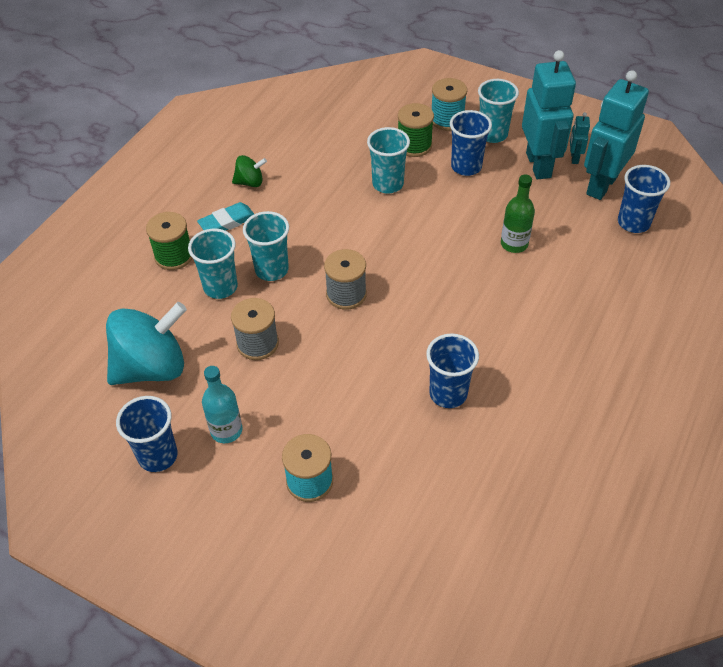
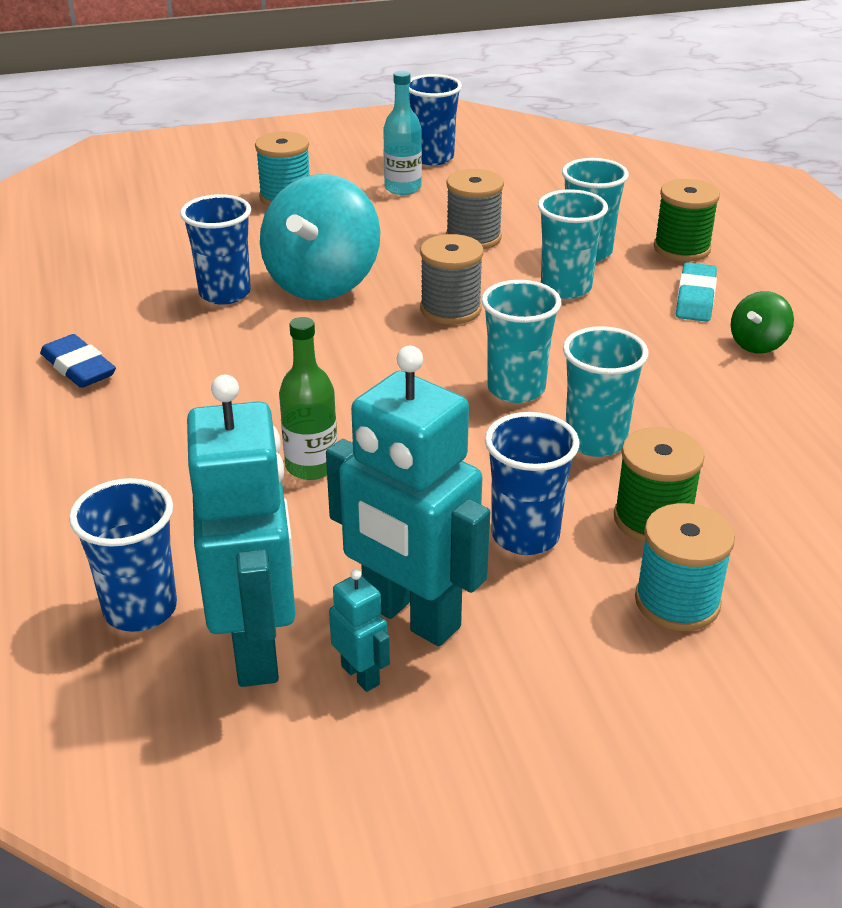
camera: 135 degrees right, 15 degrees down
turquoise spinning top [106,302,187,385] -> turquoise spinning top moved to [260,174,380,300]
turquoise cup [478,79,519,143] -> turquoise cup moved to [481,280,561,403]
none -> blue eraser [40,334,116,388]

